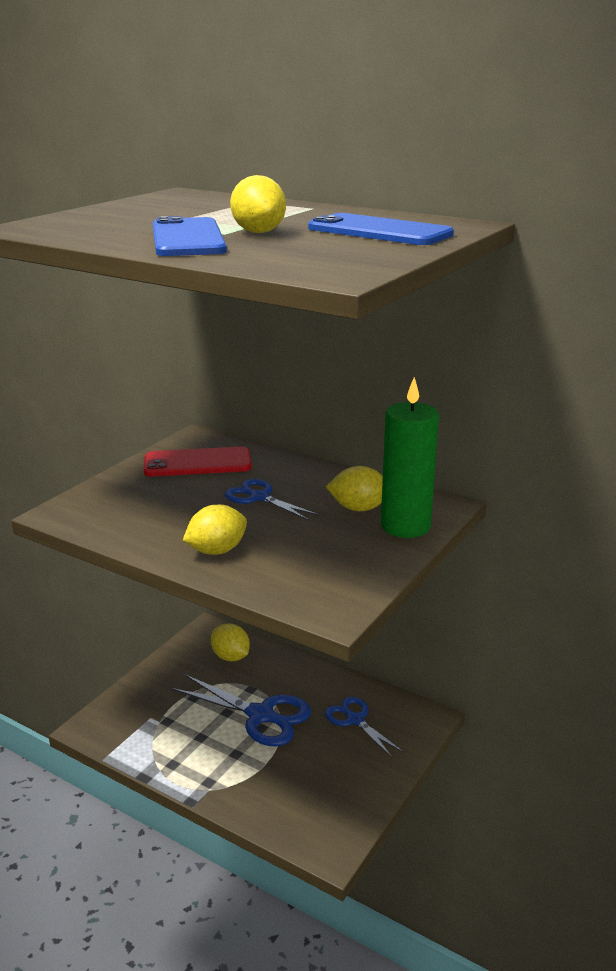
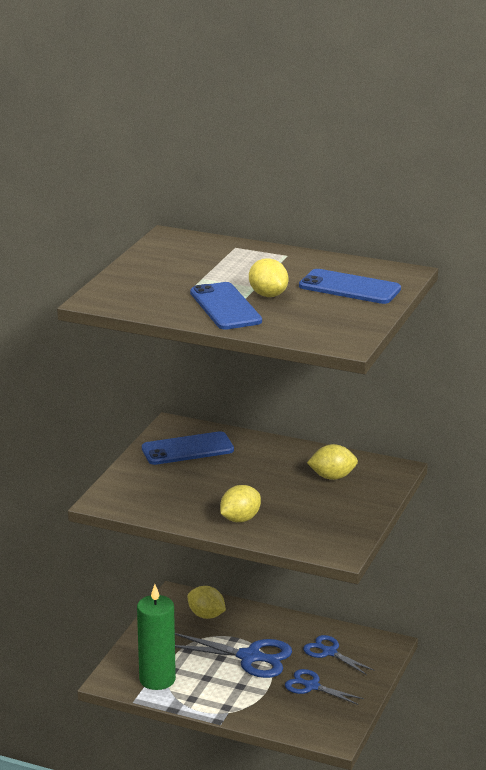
camera: 10 degrees left, 0 degrees up
red phone [144,447,252,477] -> blue phone [142,431,234,465]
blue scissors [225,479,319,521] -> blue scissors moved to [285,669,364,705]
green candle [381,377,439,538] -> green candle moved to [137,584,176,690]

